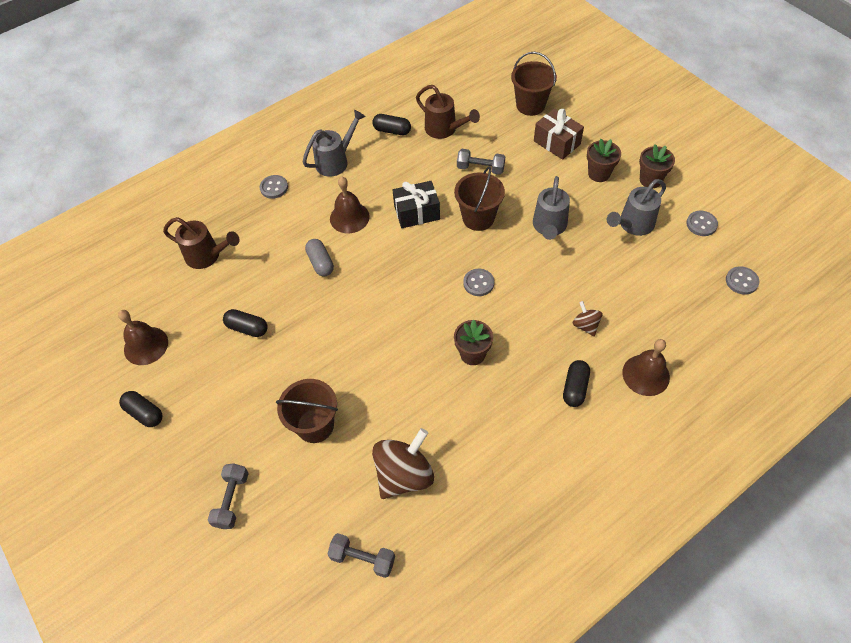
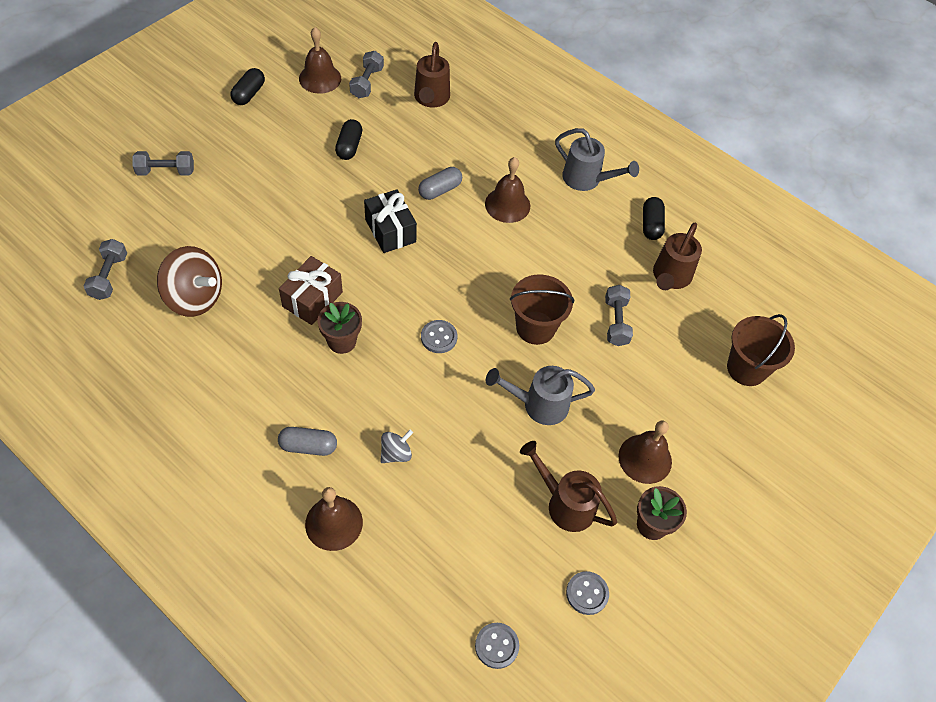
camera: 70 degrees right, 0 degrees up
grey button [260,175,288,199] -> none
brown bucket [276,379,338,443] -> none
black gift [393,181,440,228] -> black gift moved to [364,189,417,253]
brown gift [534,109,584,160] -> brown gift moved to [279,256,343,325]
black capsule [563,360,590,407] -> grey capsule [278,427,337,456]
brown spinning top [573,301,602,337] -> grey spinning top [380,430,413,463]
brown flower pot [587,139,621,182] -> brown bell [618,420,672,484]
grey watering can [607,179,666,236] -> brown watering can [520,441,617,532]
none -> grey dumbbell [349,51,384,98]

